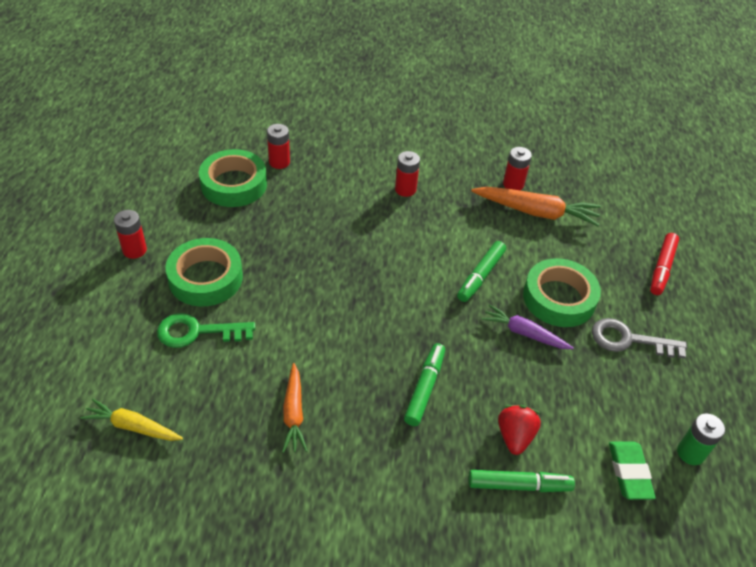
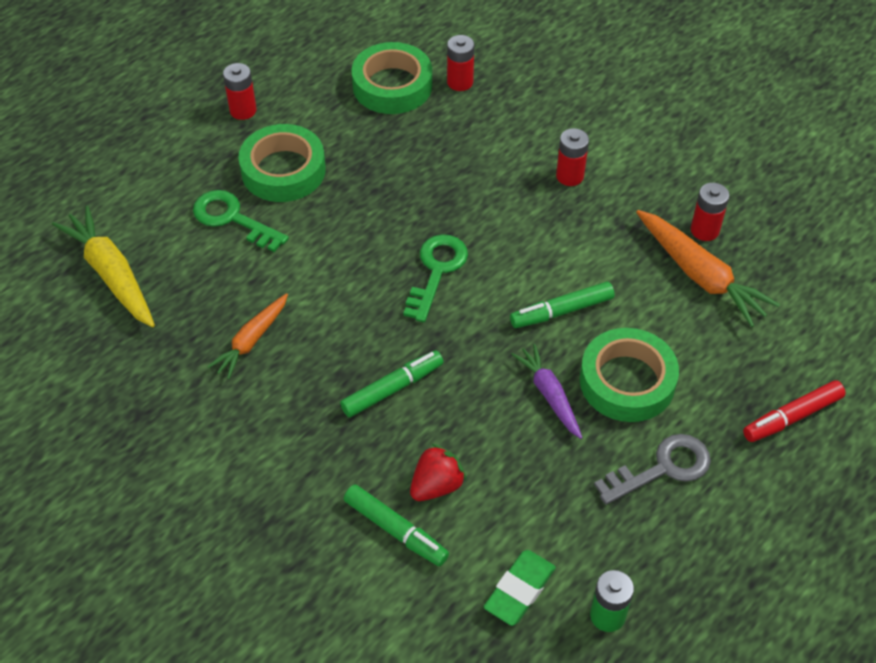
camera: 40 degrees right, 5 degrees up
yellow carrot [80,399,183,441] -> yellow carrot [52,206,155,327], size x1.58
grey key [592,318,687,359] -> grey key turned 105 degrees clockwise [594,434,711,505]
none -> green key [403,234,468,322]

